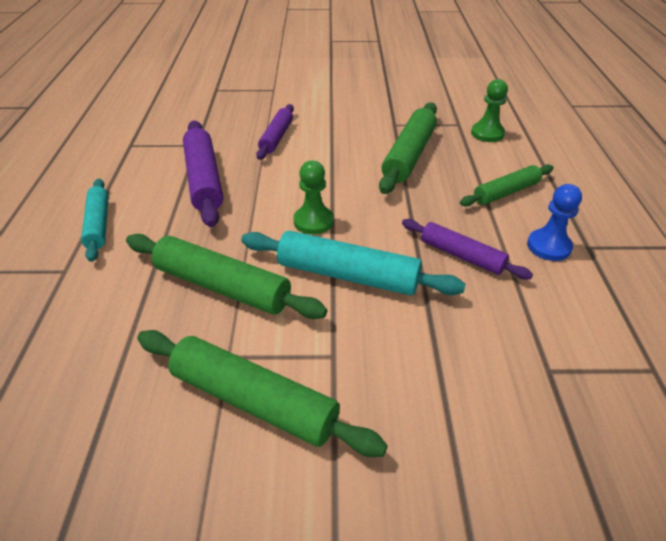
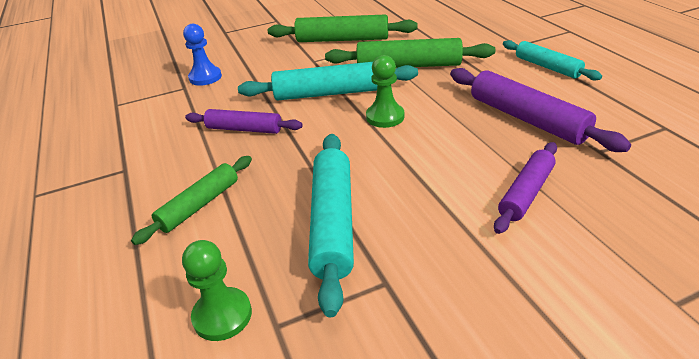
camera: 160 degrees right, 5 degrees down
purple rolling pin [256,104,294,160] -> purple rolling pin turned 45 degrees clockwise [494,142,557,234]
green rolling pin [379,103,437,194] -> turquoise rolling pin [308,134,354,317]
blue pawn [527,184,582,261] -> blue pawn moved to [183,24,222,86]

